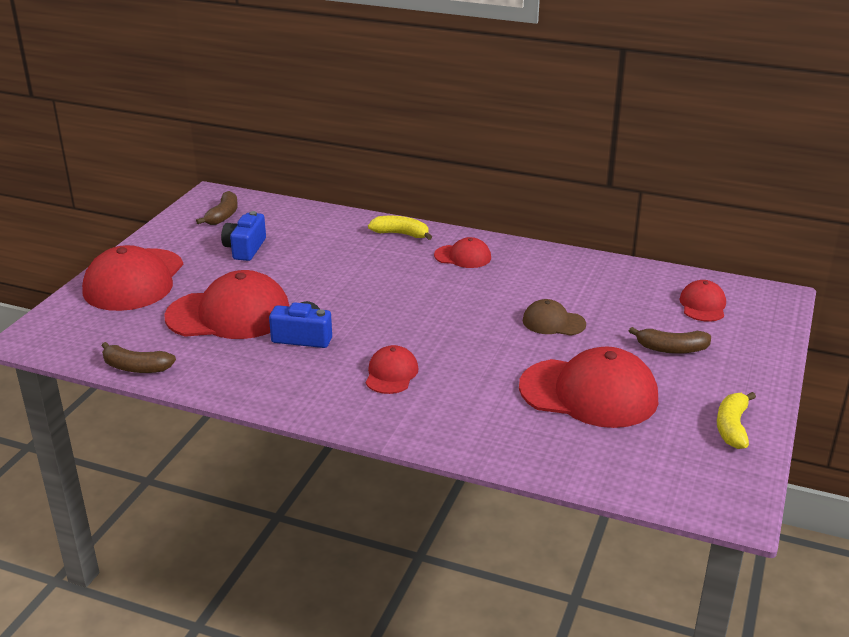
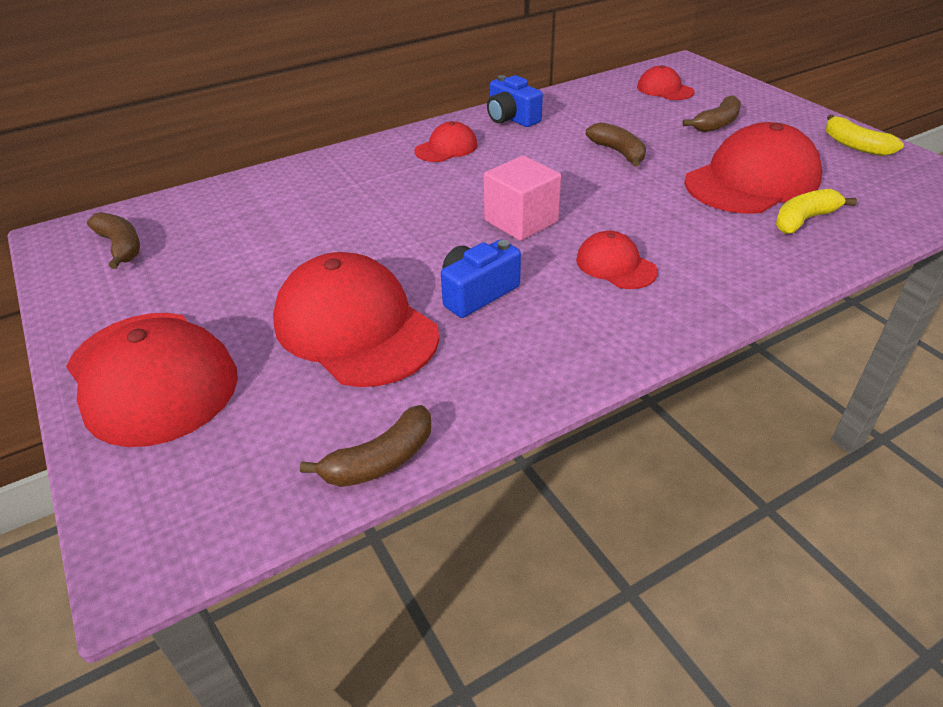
camera: 50 degrees left, 10 degrees up
red cap [164,270,289,339] -> red cap turned 75 degrees counterclockwise [273,252,439,387]
blue camera [221,211,266,261] -> blue camera moved to [487,75,543,127]
yellow banana [368,216,432,240] -> yellow banana moved to [776,189,857,234]
brown cap [523,299,586,336] -> brown banana [586,122,646,167]
none -> pink cube [484,156,561,241]

